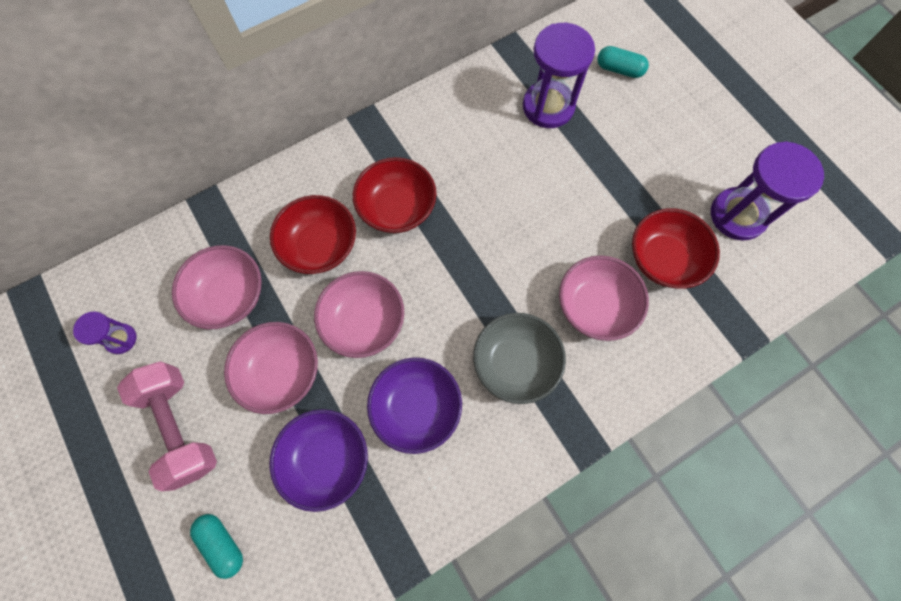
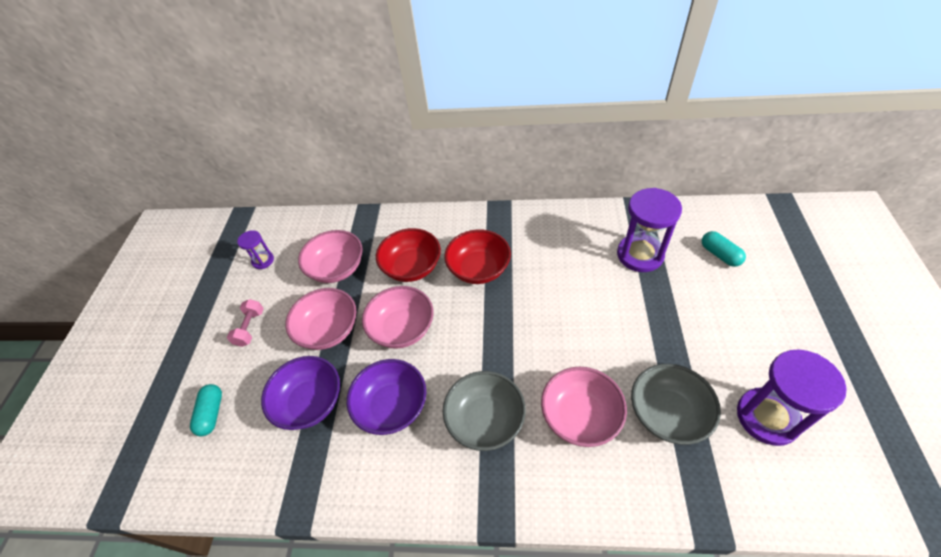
camera: 40 degrees right, 20 degrees down
pink dumbbell [117,361,217,491] -> pink dumbbell [227,299,264,347], size x0.52
red bowl [632,208,720,289] -> grey bowl [631,364,721,445]

